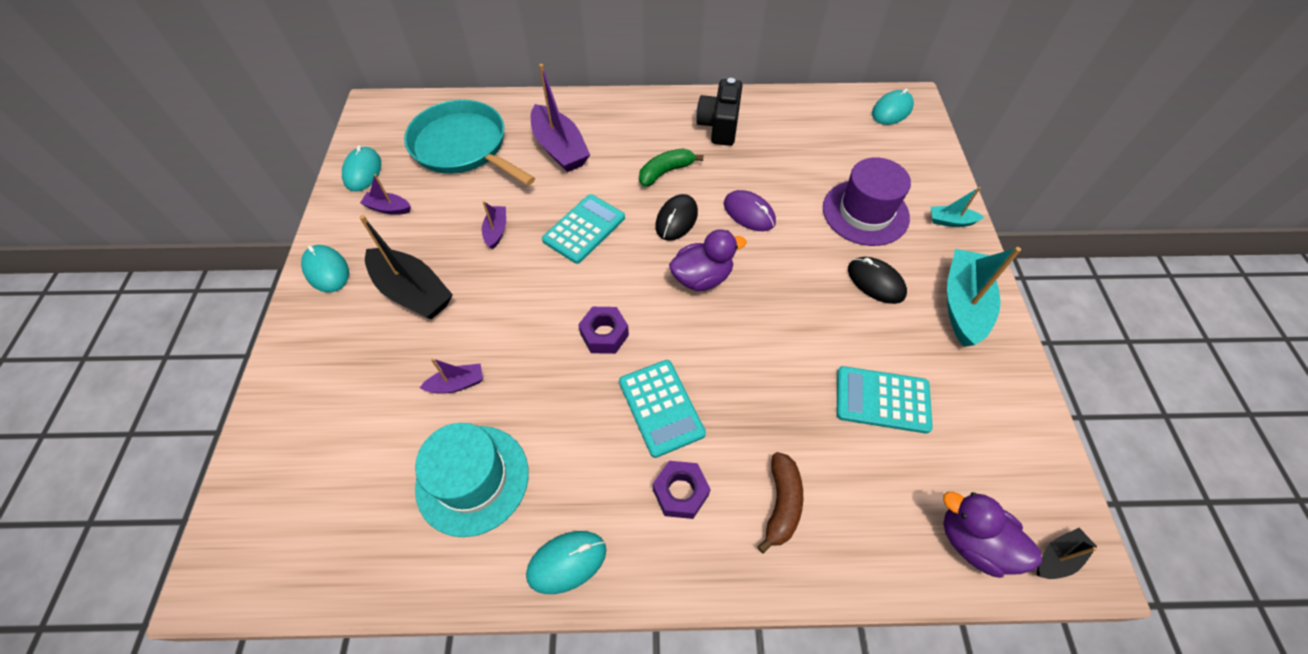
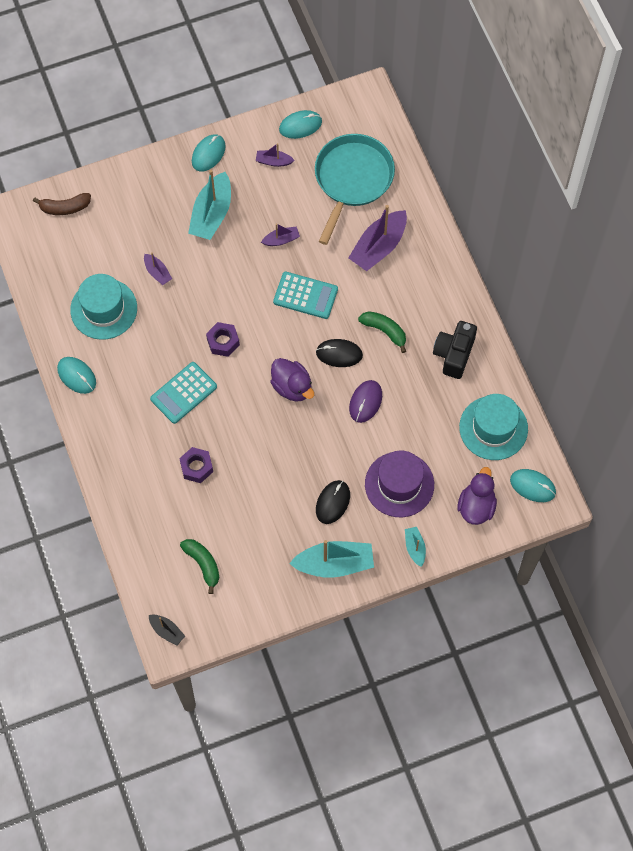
camera: 70 degrees right, 10 degrees up
black boat [359,215,453,319] -> turquoise boat [188,170,231,240]
purple boat [360,174,411,215] -> purple boat turned 75 degrees counterclockwise [256,143,295,167]
purple nut [653,461,711,519] -> purple nut moved to [179,447,213,483]
black camera [696,78,743,146] -> black camera turned 60 degrees counterclockwise [433,321,477,379]
brown banana [757,452,803,554] -> brown banana moved to [33,193,91,215]
turquoise calculator [836,366,933,434] -> none
purple duck [943,492,1042,578] -> purple duck moved to [458,467,497,525]
none -> green banana [180,539,219,594]
none -> turquoise hat [459,394,528,460]

